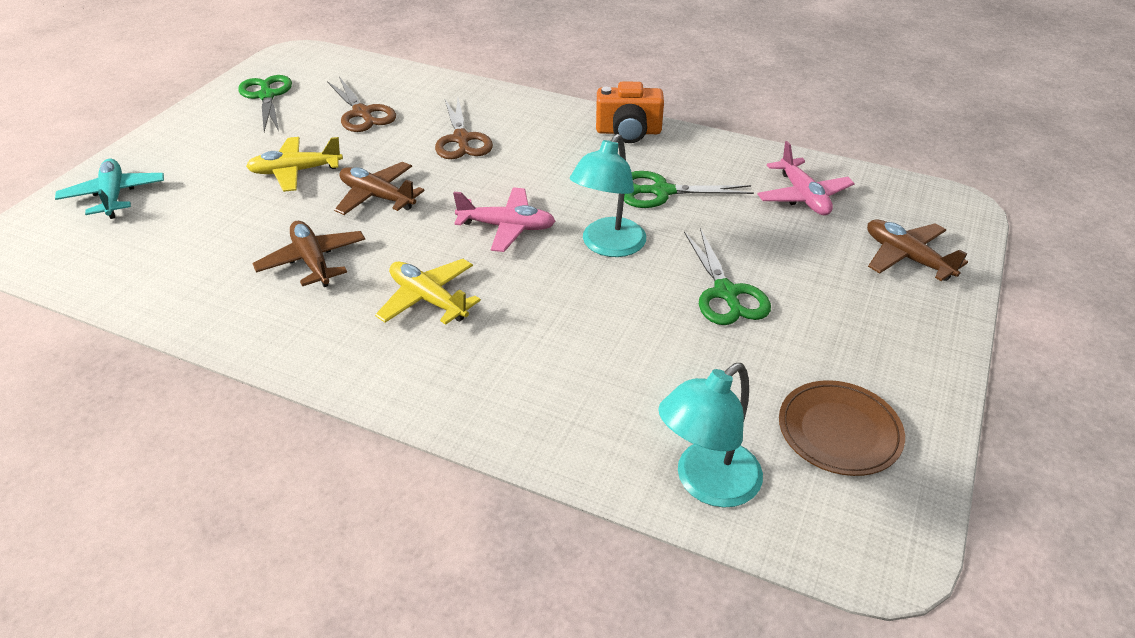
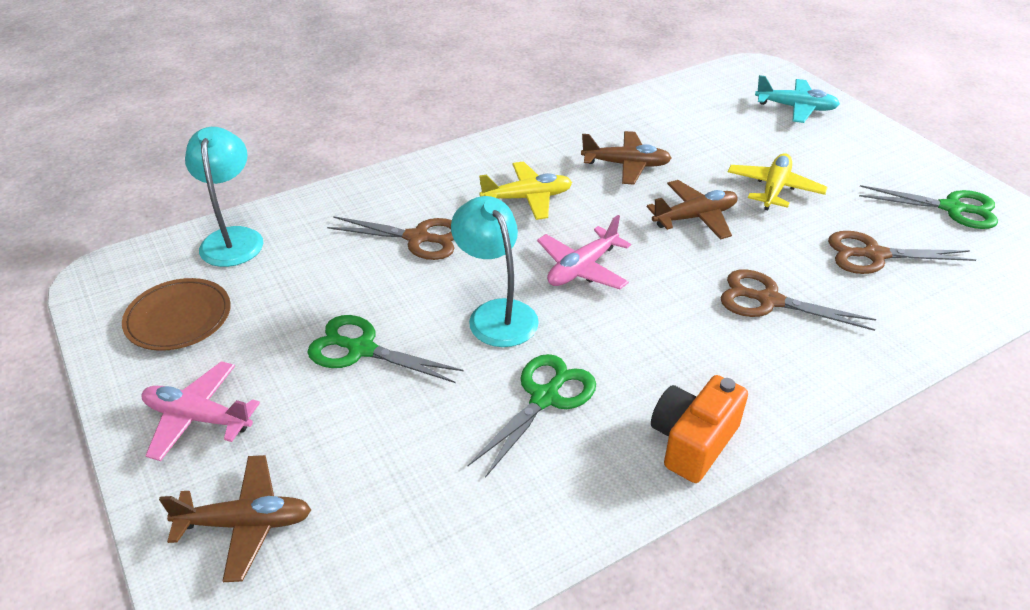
camera: 125 degrees right, 0 degrees up
pink plane [757,141,855,215] -> pink plane moved to [141,361,260,461]
none -> brown scissors [327,216,454,260]

